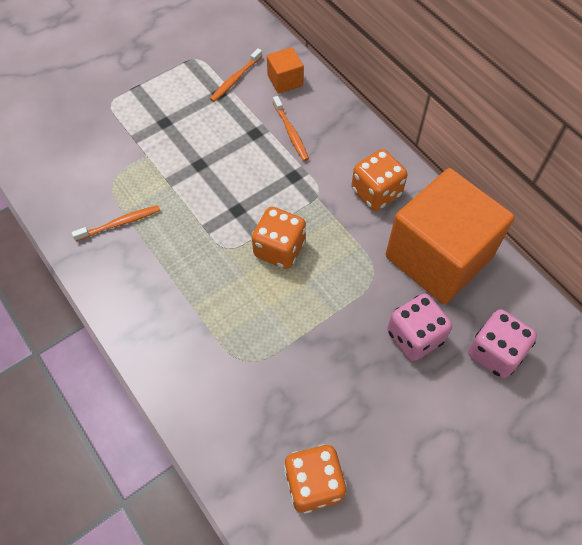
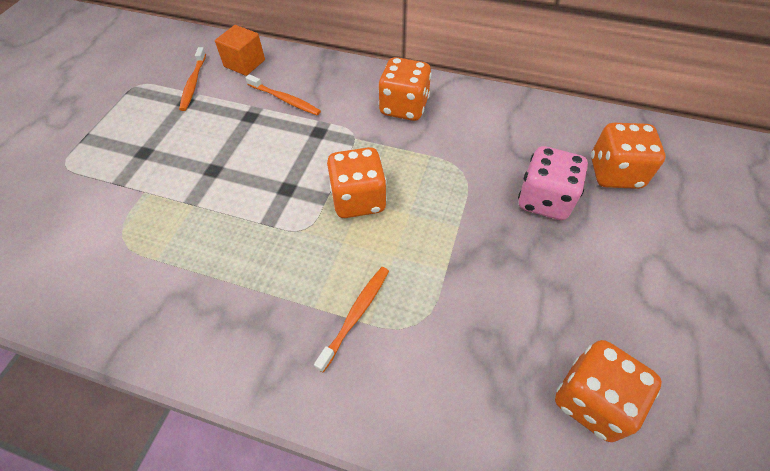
camera: 35 degrees left, 5 degrees down
orange toothbrush [72,205,160,241] -> orange toothbrush moved to [314,267,389,373]
orange cube [386,168,515,304] -> none
pink dice [468,309,537,378] -> orange dice [591,123,665,189]

